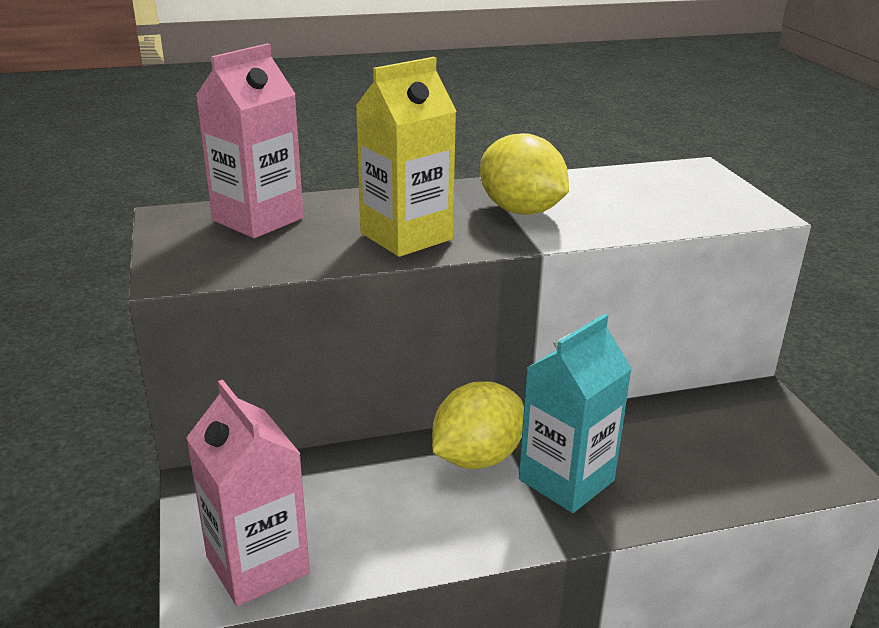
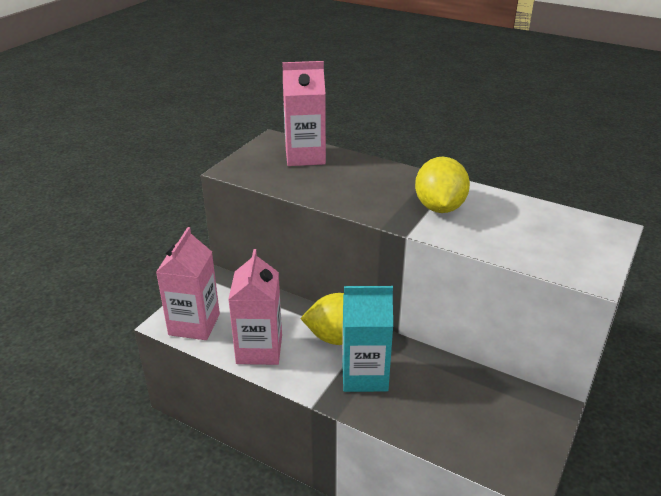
camera: 45 degrees right, 5 degrees up
yellow carton [356,57,457,257] -> none
none -> pink carton [228,249,282,365]

